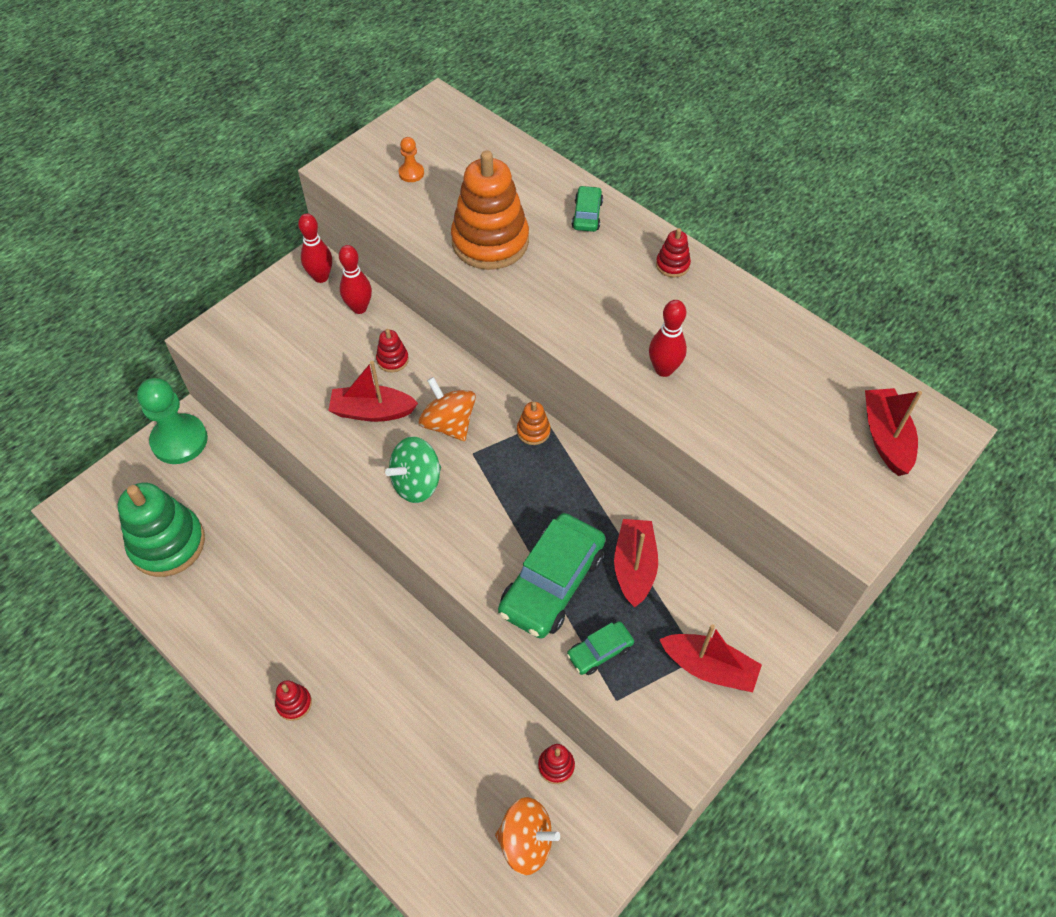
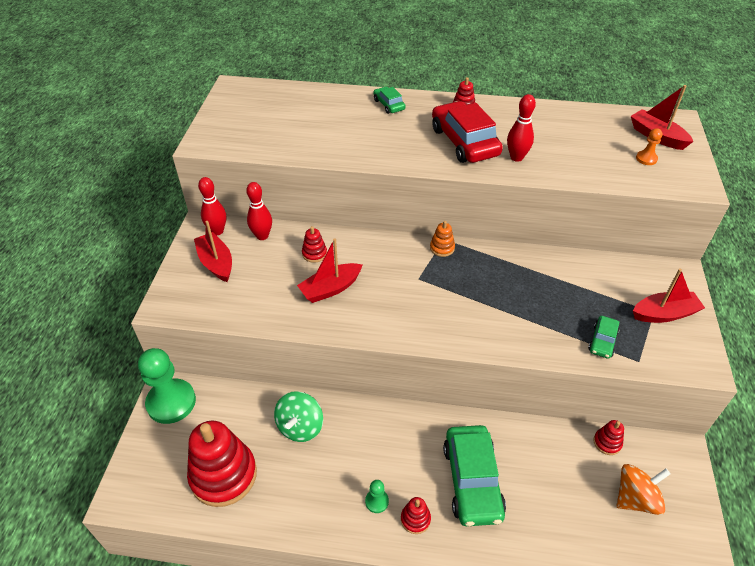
camera: 35 degrees left, 10 degrees down
green stacking toy [118,483,205,577] -> red stacking toy [187,421,257,507]
green spinning top [385,437,441,503] -> green spinning top moved to [274,391,323,442]
orange pawn [399,137,424,182] -> orange pawn moved to [636,128,663,165]
orange spinning top [419,377,476,441] -> none
orange stacking toy [451,150,529,270] -> none
green car [498,513,606,639] -> green car moved to [443,425,506,526]
red boat [614,519,658,607] -> red boat moved to [194,221,232,282]
none -> green pawn [365,480,389,513]
none -> red car [432,101,503,163]

